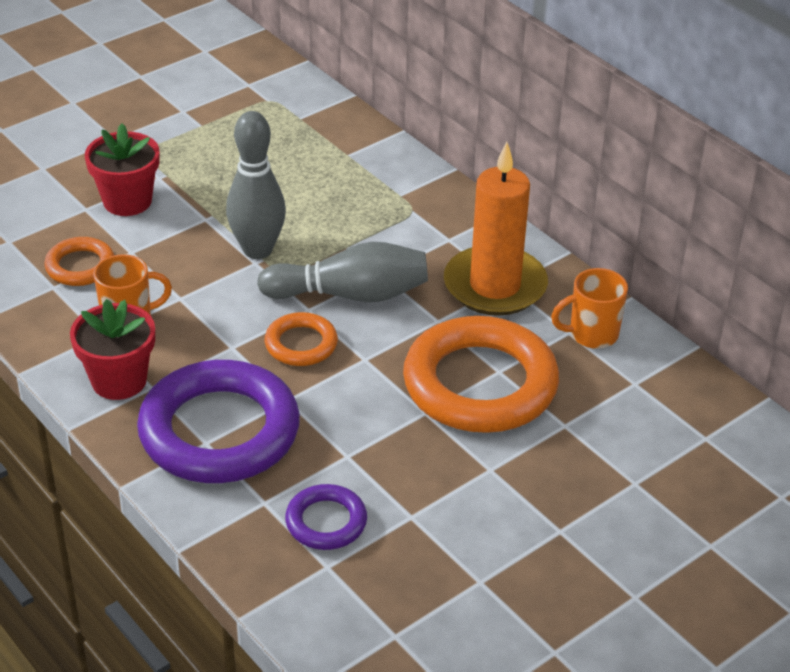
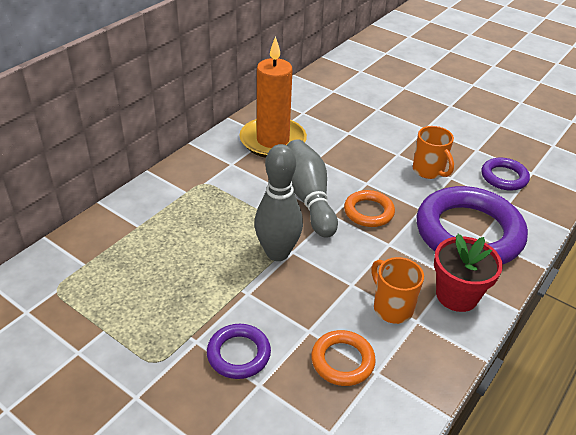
camera: 105 degrees left, 0 degrees up
red flower pot [85,123,159,216] -> purple ring [207,324,271,379]
orange ring [403,316,559,433] -> none
orange mug [551,268,628,349] -> orange mug moved to [413,126,454,179]

